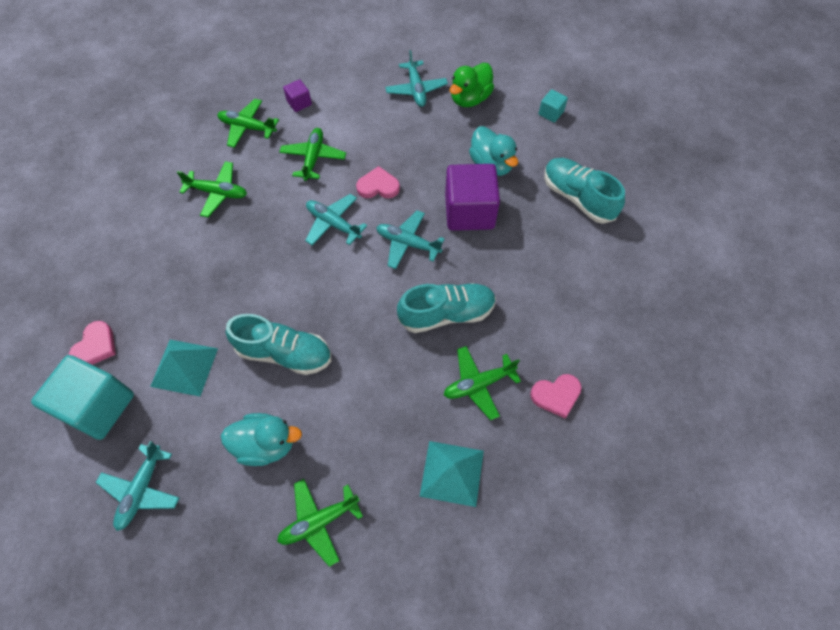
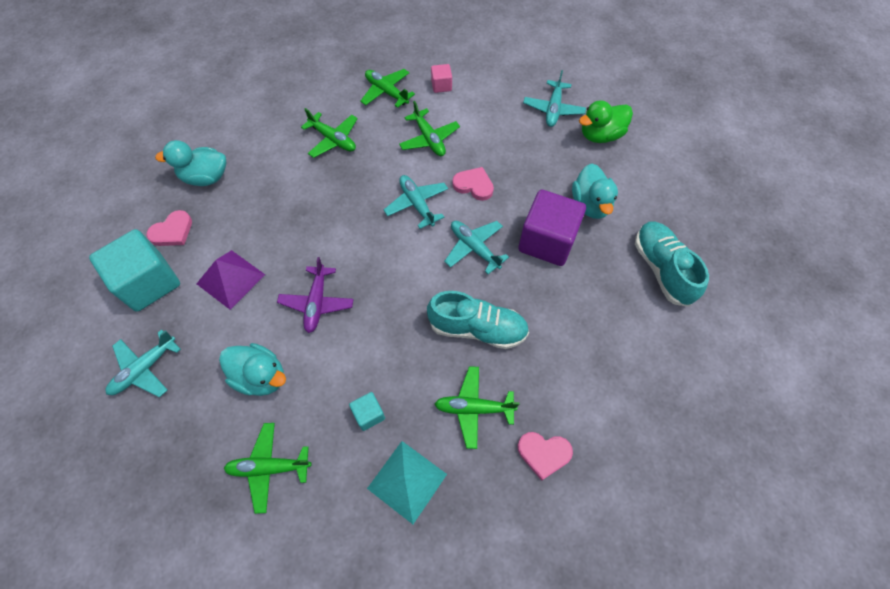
camera: 25 degrees right, 0 degrees up
turquoise pyramid [150,340,218,396] -> purple pyramid [196,250,265,310]
turquoise shoe [226,314,331,375] -> purple plane [277,257,354,333]
green plane [279,128,346,181] -> green plane turned 120 degrees clockwise [399,101,460,156]
purple cube [283,79,312,112] -> pink cube [431,64,452,93]
turquoise cube [539,89,568,123] -> turquoise cube moved to [349,392,385,431]
none -> turquoise duck [155,140,227,186]

